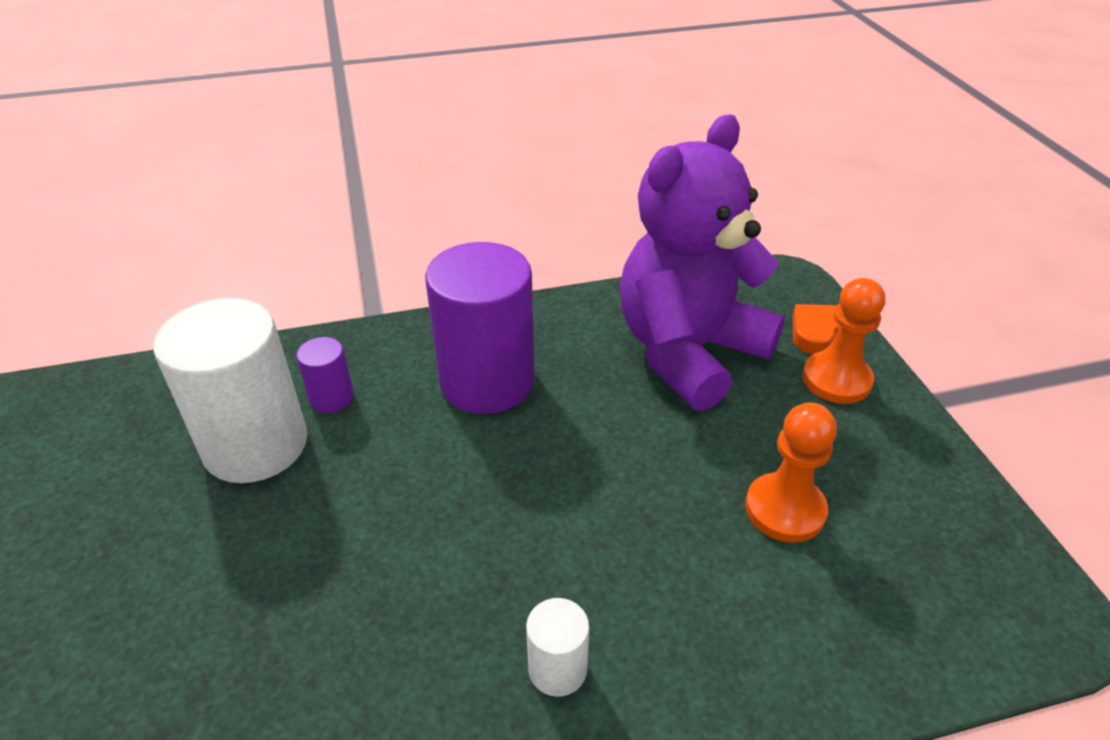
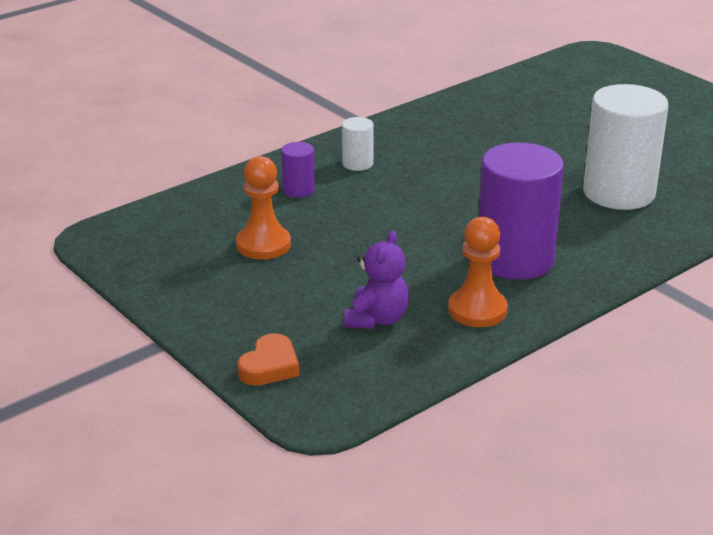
camera: 155 degrees right, 10 degrees down
purple cylinder [296,337,354,413] -> purple cylinder moved to [281,142,315,198]
purple teddy bear [620,114,785,411] -> purple teddy bear [344,231,409,329], size x0.45
orange pawn [803,278,885,404] -> orange pawn moved to [448,217,508,327]

